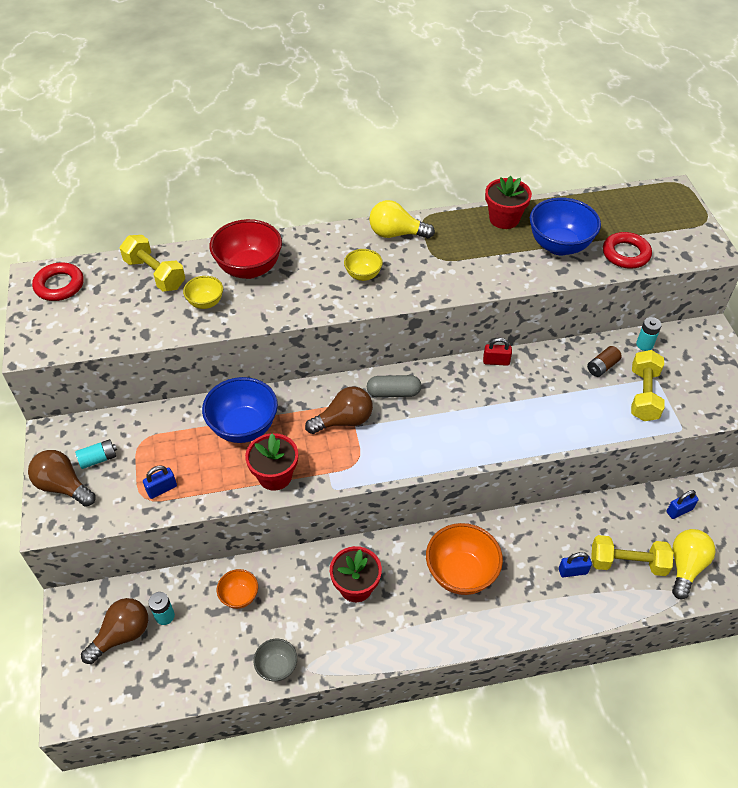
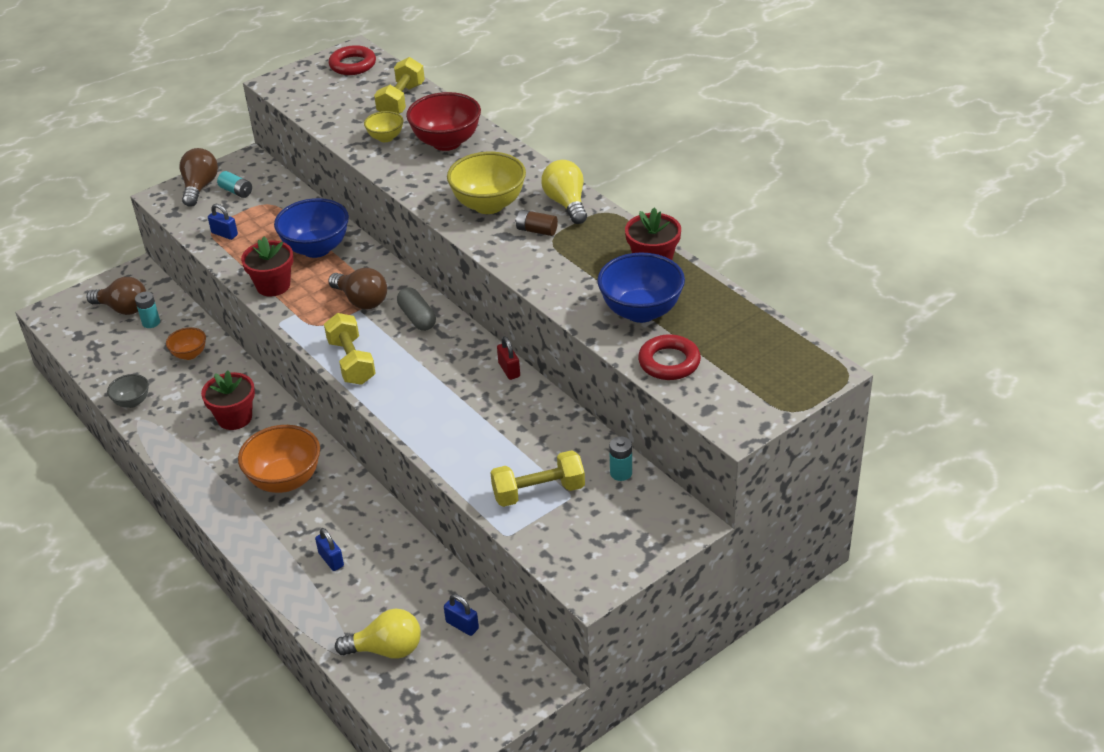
camera: 65 degrees right, 10 degrees down
yellow bowl [344,249,383,281] -> yellow bowl [447,152,526,214], size x1.85
brown battery [587,346,622,377] -> brown battery moved to [515,210,558,236]
yellow dumbbell [591,535,673,576] -> yellow dumbbell moved to [324,313,376,385]

